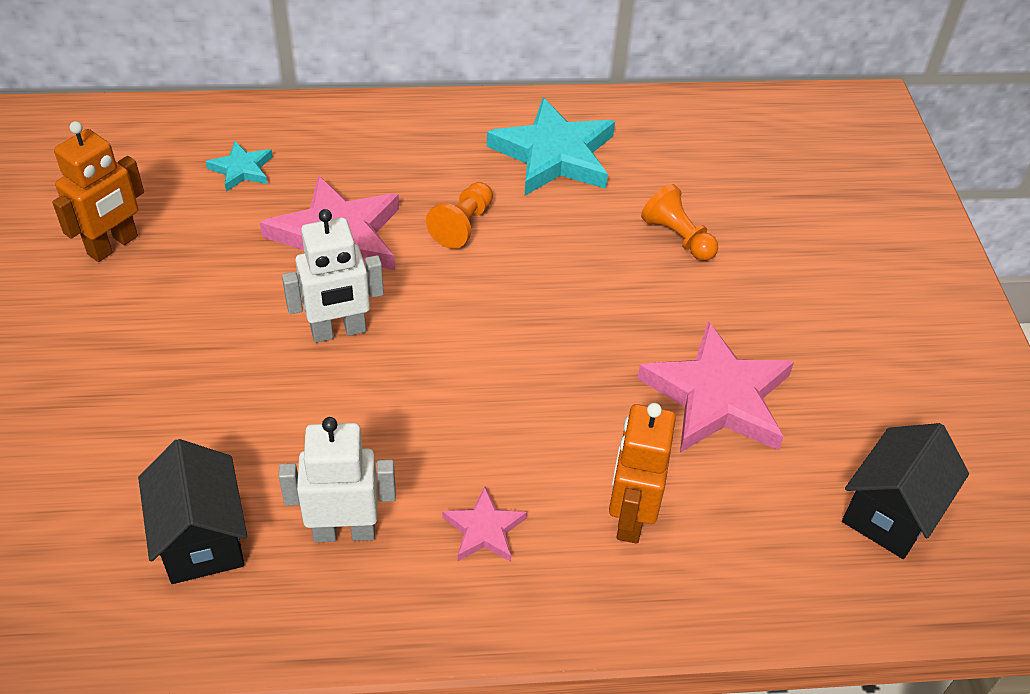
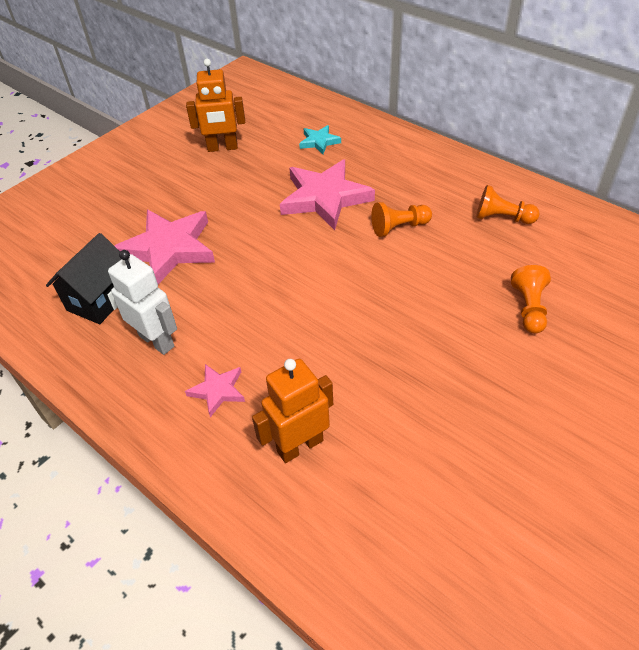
camera: 50 degrees right, 0 degrees up
white robot [282,209,384,343] -> none
turquoise star [487,97,615,196] -> orange pawn [476,185,540,224]
pink star [637,321,794,453] -> pink star moved to [115,209,215,284]
black house [842,423,969,559] -> none

